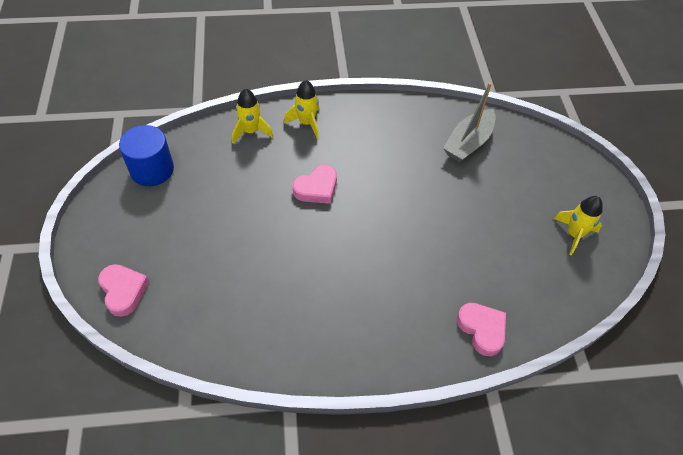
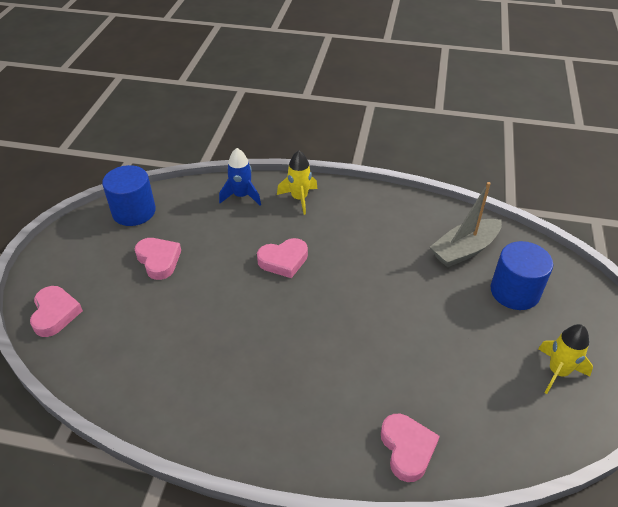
camera: 20 degrees right, 10 degrees down
yellow rocket [232,88,273,144] -> blue rocket [219,148,261,205]
none -> pink heart [135,238,181,280]
none -> blue cylinder [491,241,553,310]

